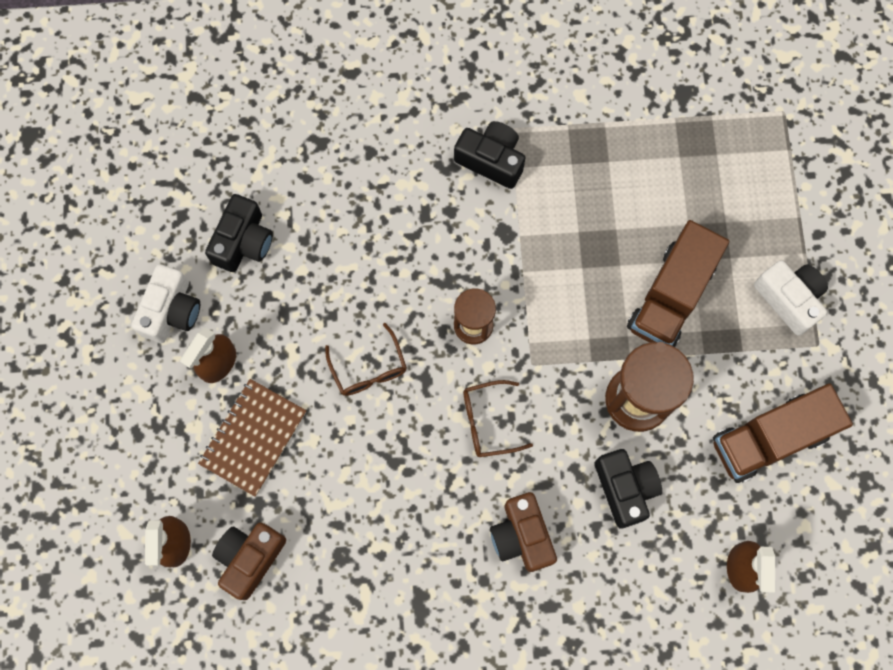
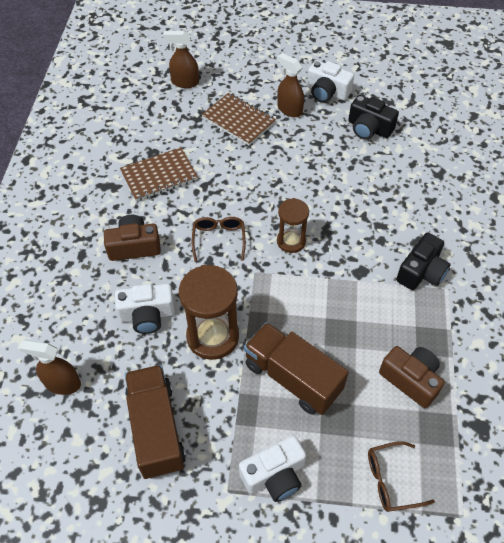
camera: 100 degrees right, 20 degrees down
brown camera [212,522,286,600] -> brown camera moved to [379,346,444,408]
brown glasses [325,323,407,396] -> brown glasses moved to [368,441,435,512]
black camera [595,449,662,528] -> white camera [115,283,175,334]
none -> brown notebook [120,147,198,201]

